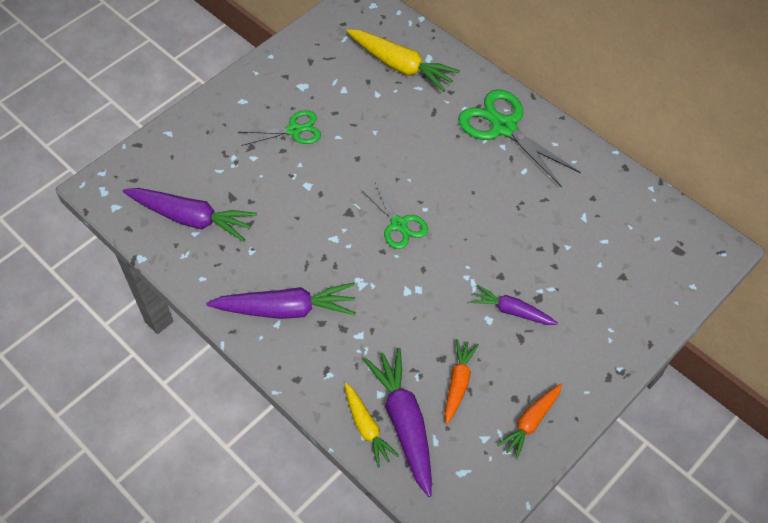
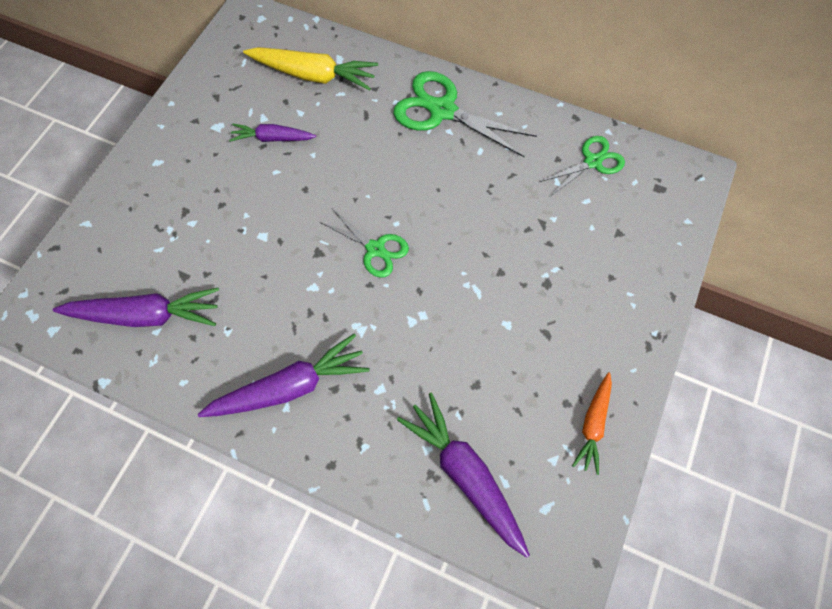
camera: 20 degrees left, 10 degrees up
green scissors [241,110,321,146] -> green scissors moved to [540,136,625,196]
yellow carrot [345,383,399,468] -> none
orange carrot [445,339,479,424] -> none
purple carrot [470,285,558,325] -> purple carrot moved to [229,124,316,142]

